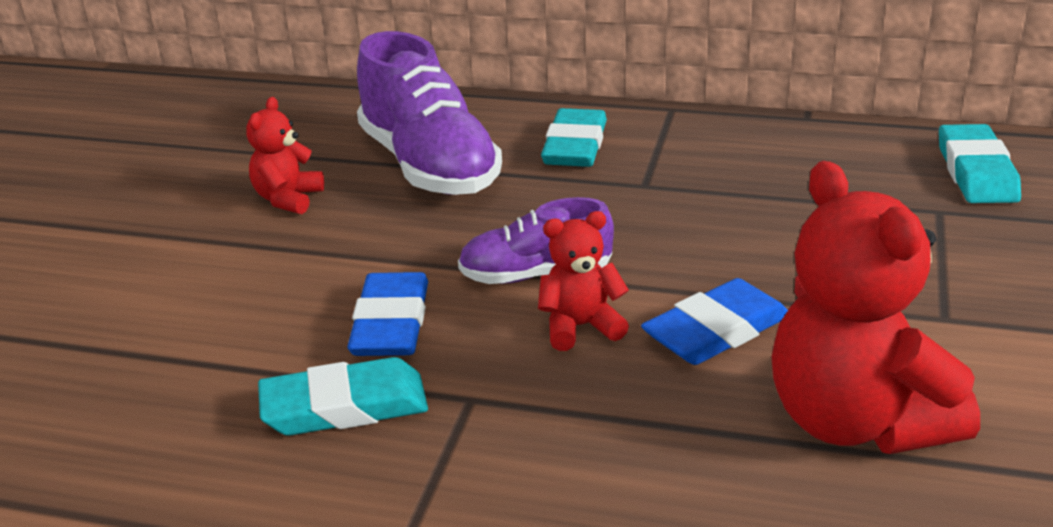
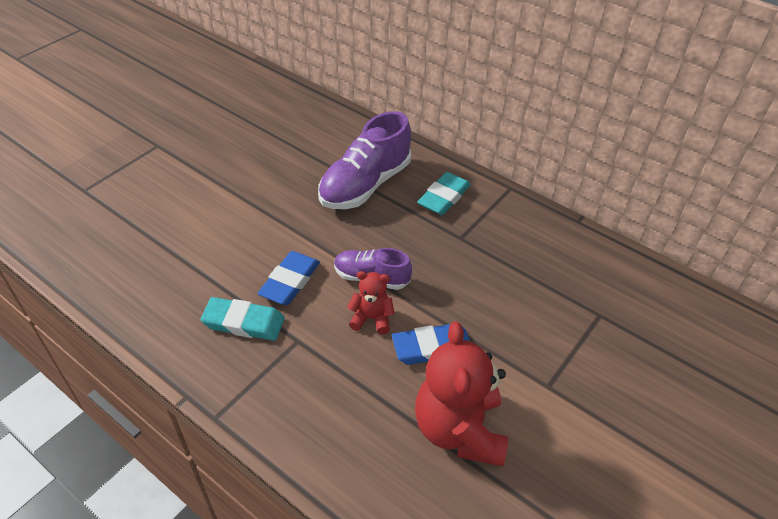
camera: 20 degrees right, 15 degrees up
red teddy bear [246,97,324,214] -> none
purple shoe [357,31,502,195] -> purple shoe turned 45 degrees clockwise [318,111,411,209]
turquoise eraser [939,124,1021,203] -> none

